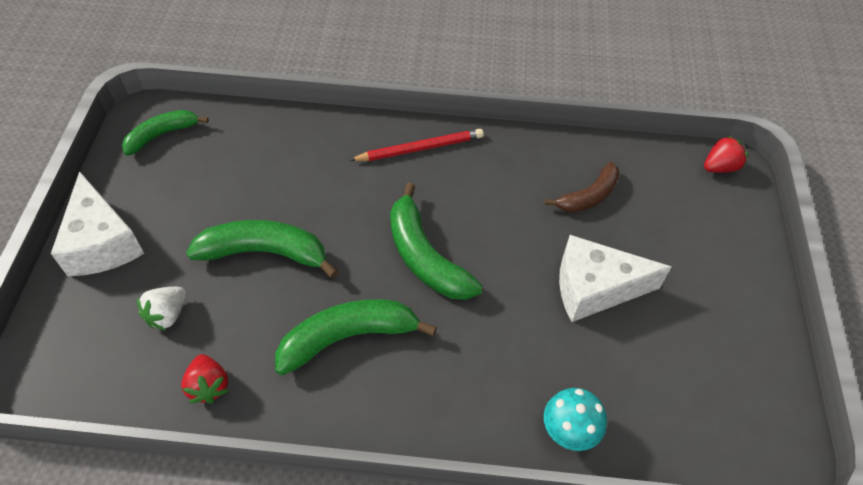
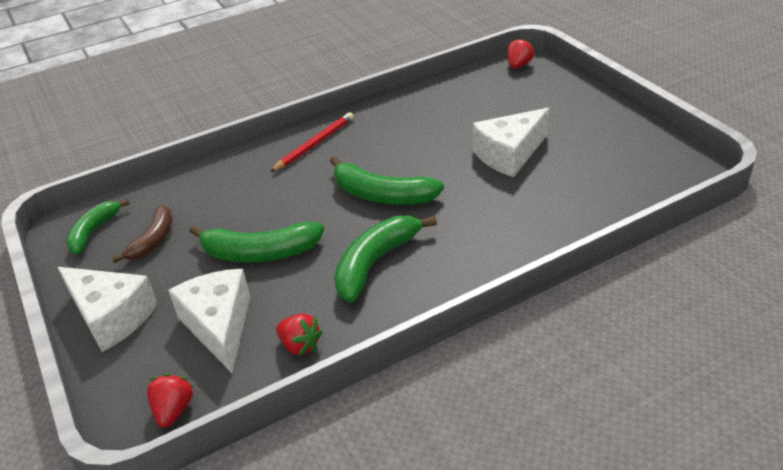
camera: 30 degrees left, 15 degrees down
white strawberry [137,287,186,331] -> white cheese [168,269,250,374]
green banana [186,220,338,278] -> green banana turned 150 degrees counterclockwise [189,222,324,263]
turquoise mushroom [544,388,607,451] -> none
brown banana [545,162,620,213] -> brown banana moved to [112,205,172,263]
none -> red strawberry [147,374,194,428]

